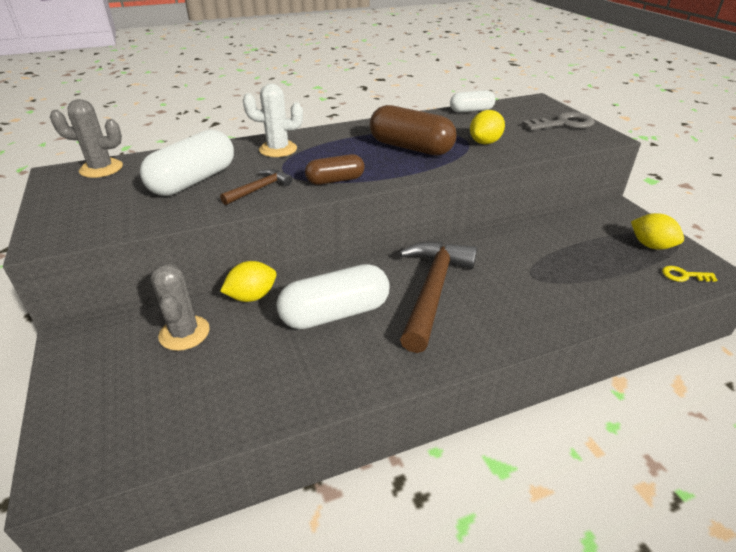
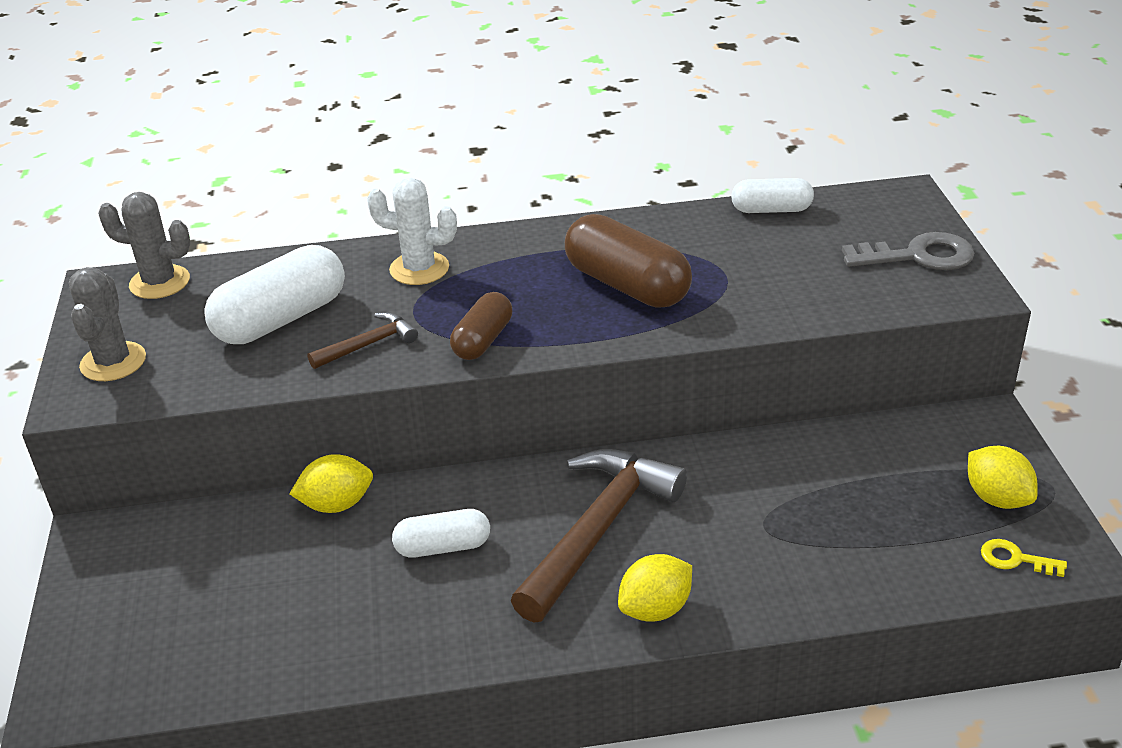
camera: 15 degrees right, 0 degrees up
grey cactus [150,264,210,351] -> grey cactus moved to [69,267,146,381]
white capsule [277,264,389,329] -> white capsule [392,509,490,558], size x0.59
brown capsule [305,154,365,185] -> brown capsule turned 60 degrees counterclockwise [450,292,512,360]
yellow lemon [470,110,505,144] -> yellow lemon moved to [618,554,692,622]

